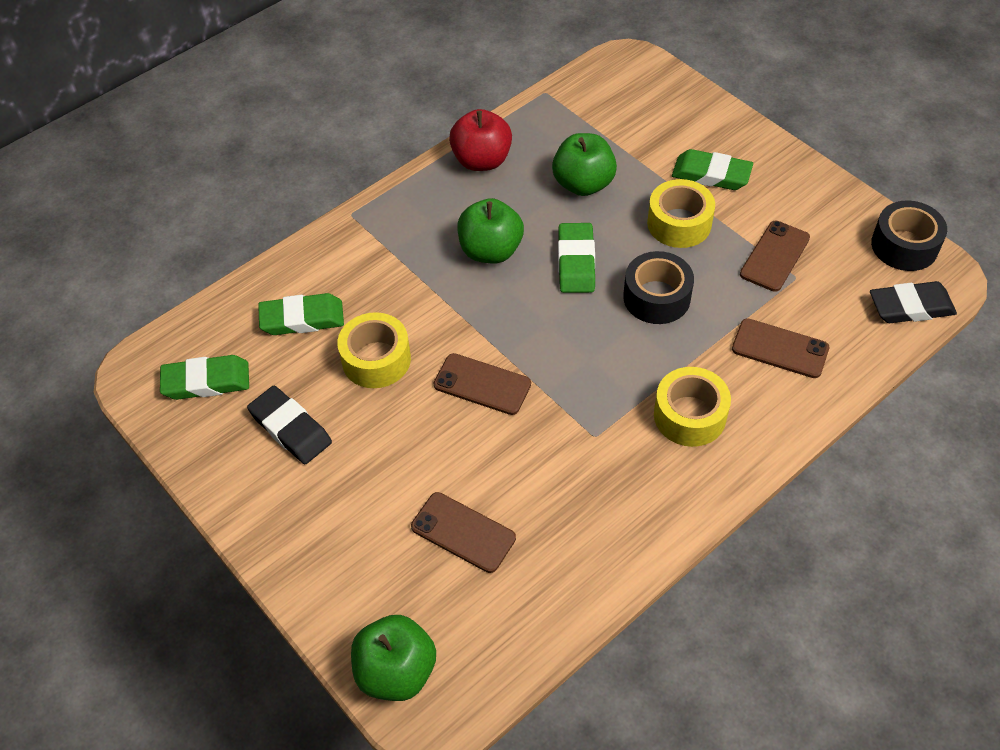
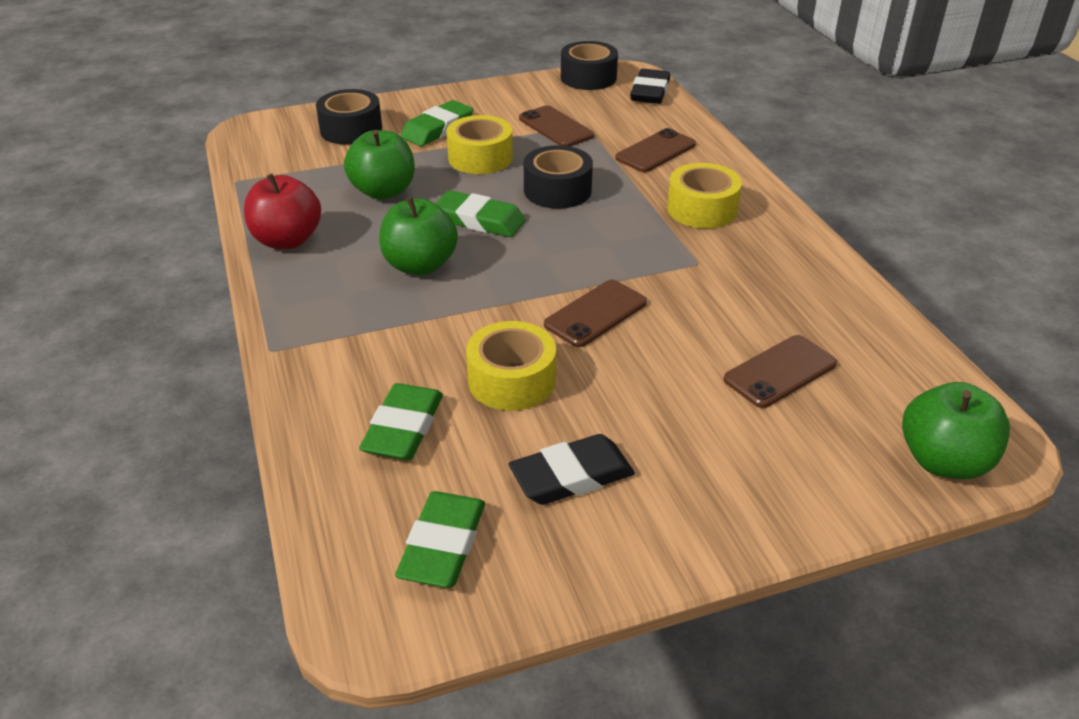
camera: 70 degrees left, 15 degrees down
none -> black tape [316,89,382,145]

